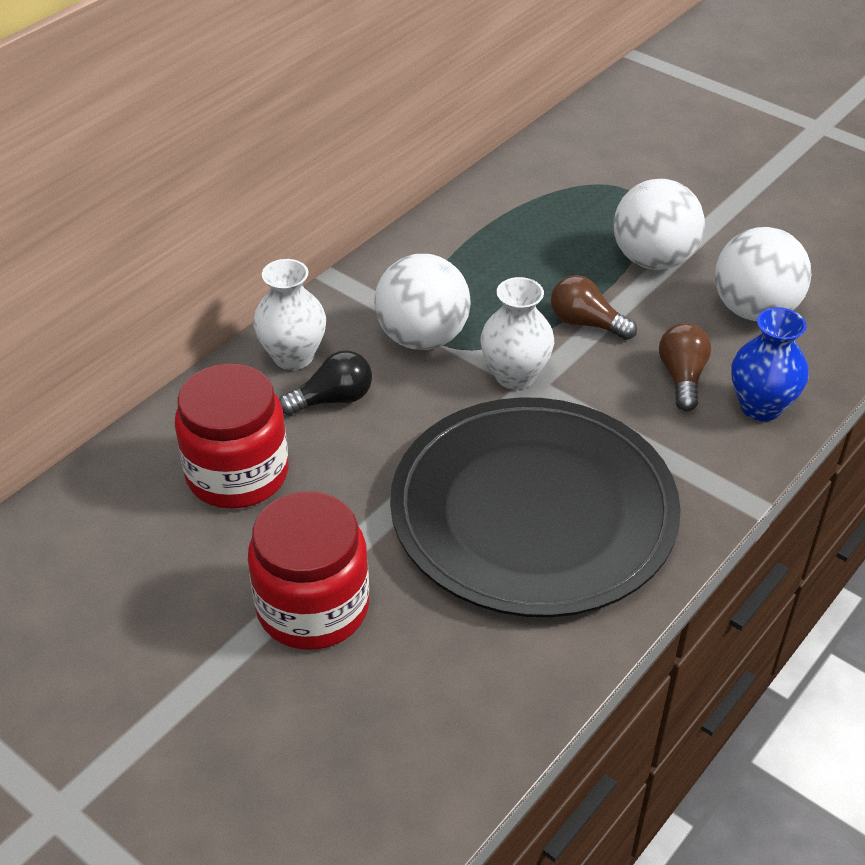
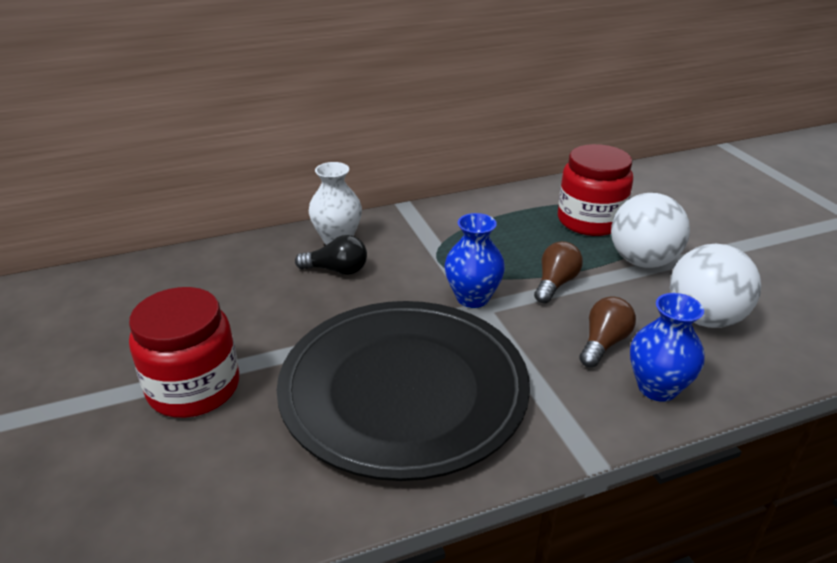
camera: 30 degrees right, 10 degrees down
red jar [175,363,289,509] -> red jar moved to [558,144,633,236]
white ball [374,254,471,350] -> none
white vase [480,277,554,390] -> blue vase [444,213,505,308]
brown light bulb [551,275,637,340] -> brown light bulb turned 60 degrees clockwise [534,241,583,304]

